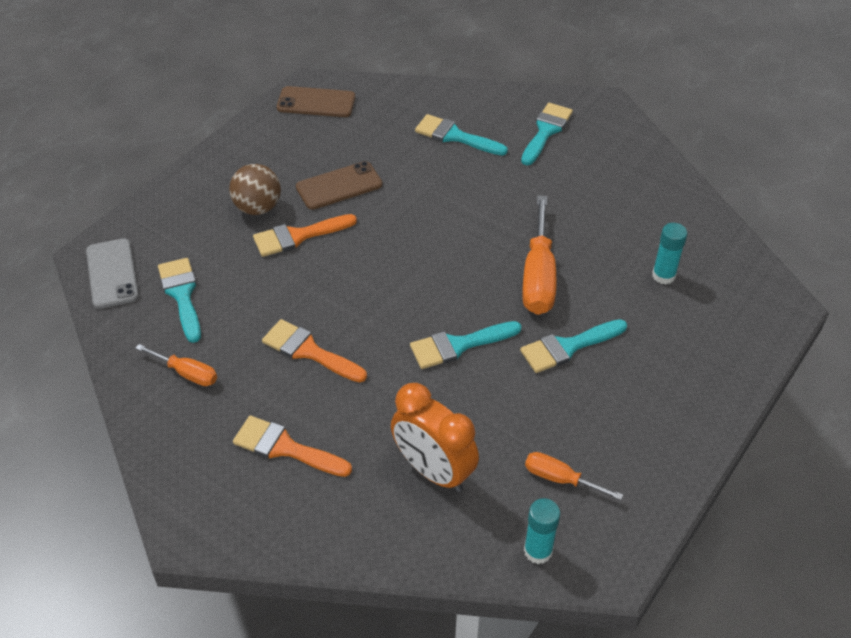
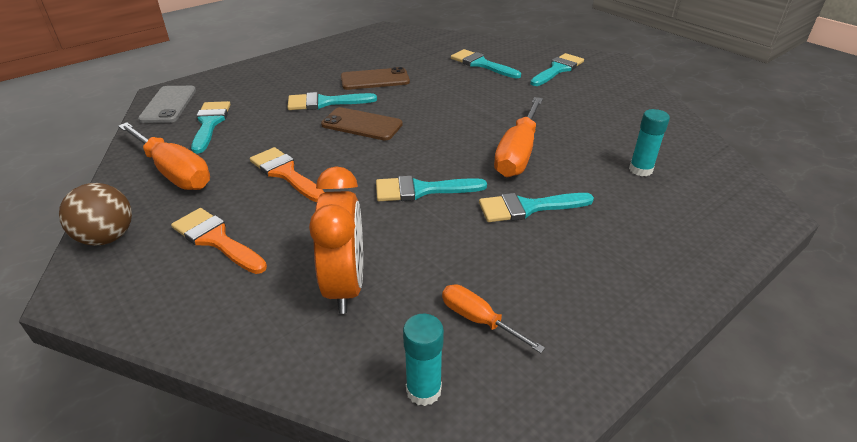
camera: 15 degrees right, 10 degrees down
orange screwdriver [135,344,217,386] -> orange screwdriver [118,122,210,190], size x1.83
brown ball [229,164,281,215] -> brown ball moved to [59,183,132,246]
orange brush [253,214,357,257] -> turquoise brush [287,92,377,110]
brown phone [277,86,355,117] -> brown phone moved to [321,107,403,141]
orange clock [391,383,479,492] -> orange clock turned 150 degrees counterclockwise [309,166,363,314]

